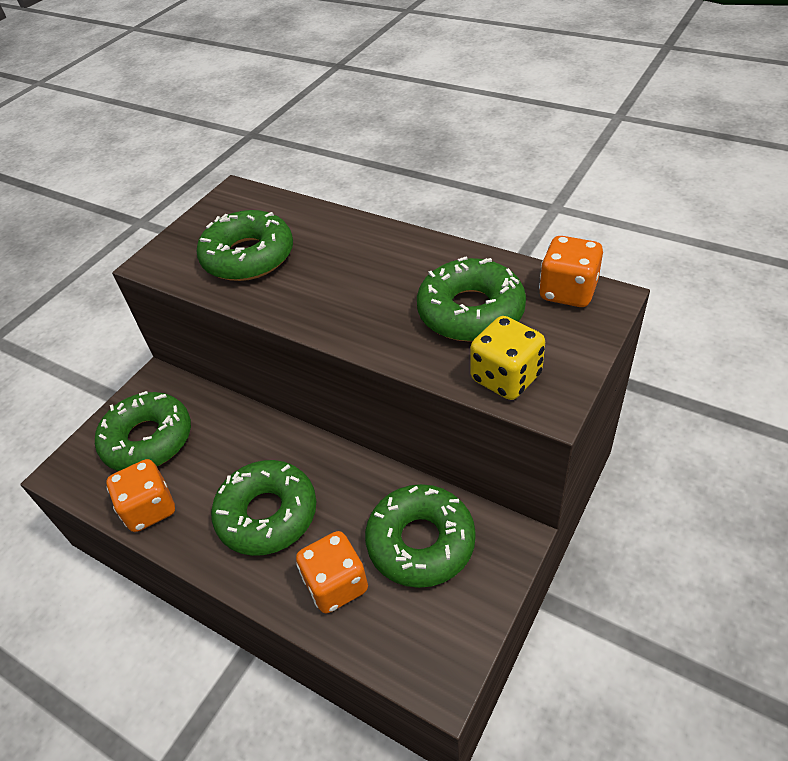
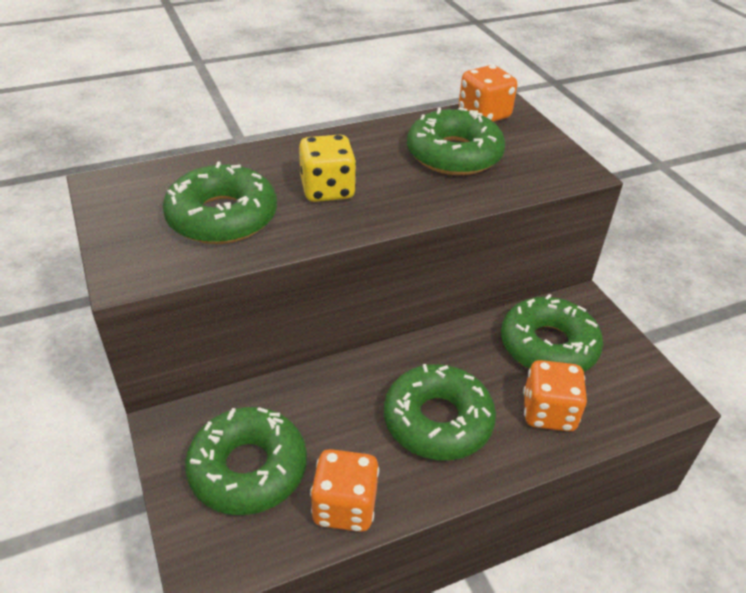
camera: 60 degrees left, 5 degrees down
yellow dice [470,316,545,400] -> yellow dice moved to [299,135,357,202]

